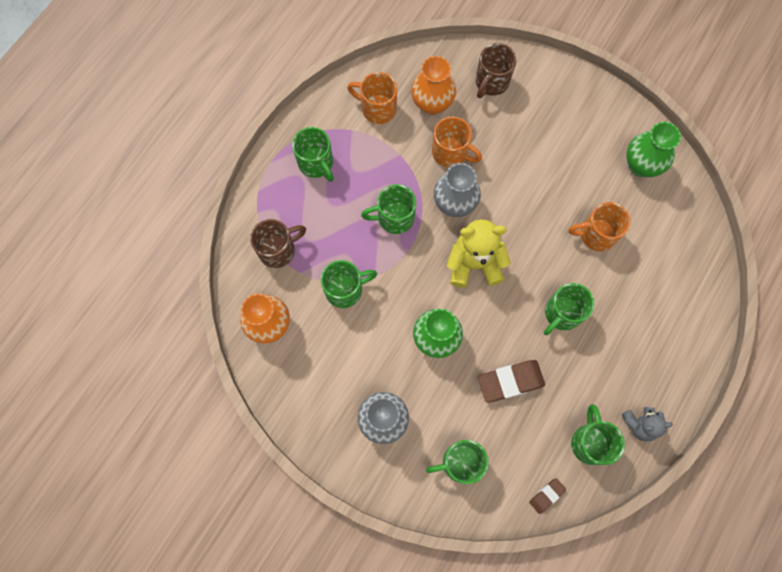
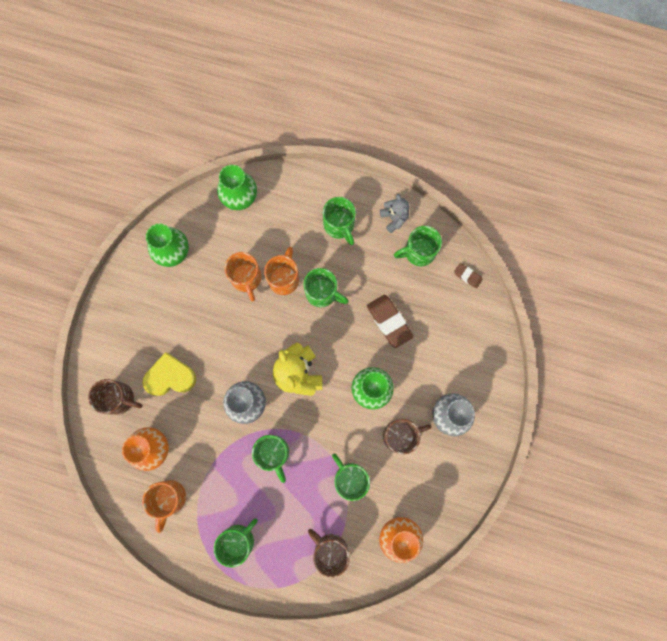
camera: 105 degrees left, 5 degrees up
green mug [426,440,489,484] -> green mug moved to [323,197,356,245]
orange mug [432,116,482,168] -> orange mug moved to [264,247,299,295]
none -> yellow heart [143,352,196,396]
none -> green vase [217,165,257,210]
none -> brown mug [383,419,432,454]

